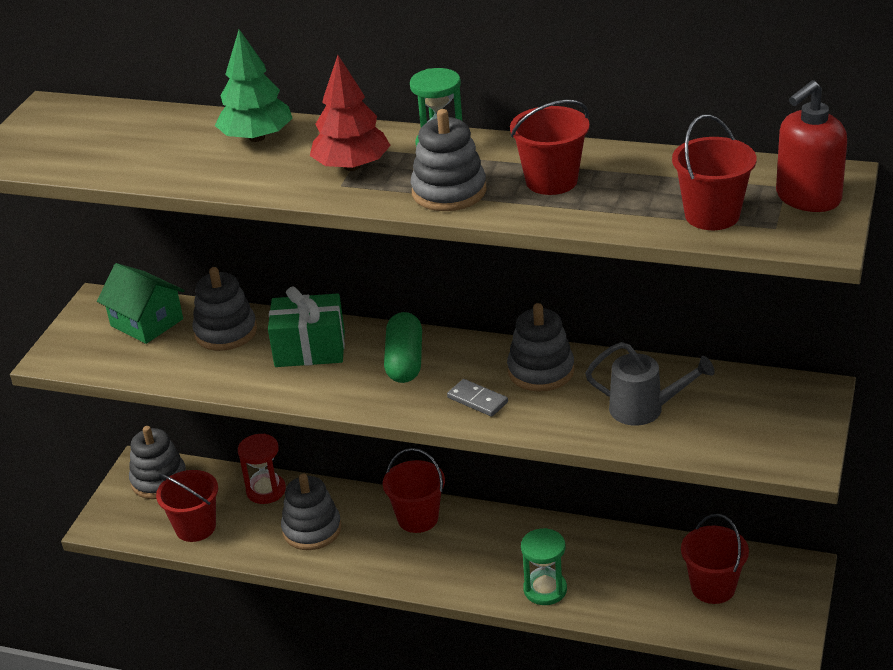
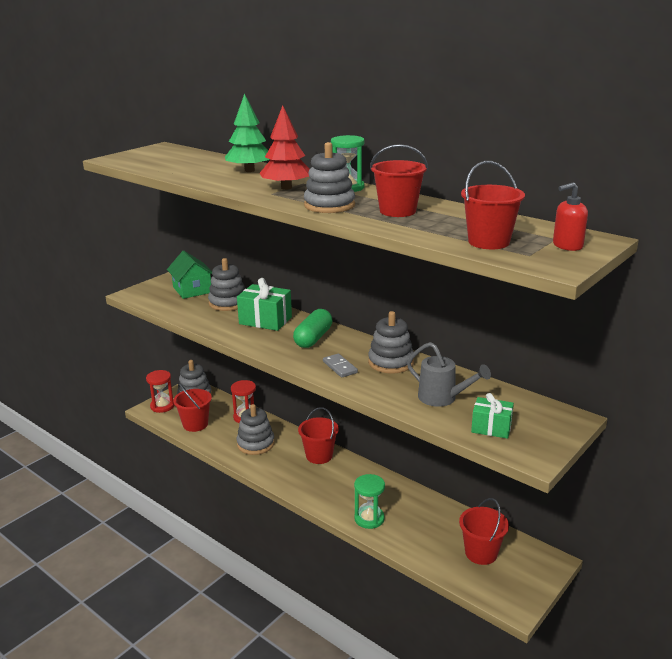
camera: 20 degrees right, 10 degrees down
red soap dispenser [776,81,847,212] -> red soap dispenser [553,182,588,251], size x0.64
none -> red hourglass [146,370,174,413]
none -> green gift [471,393,514,439]

